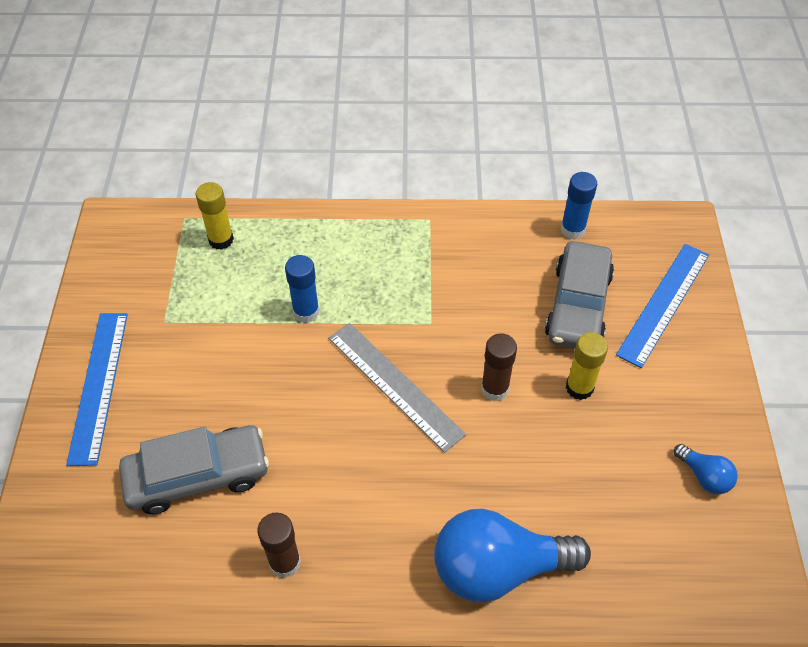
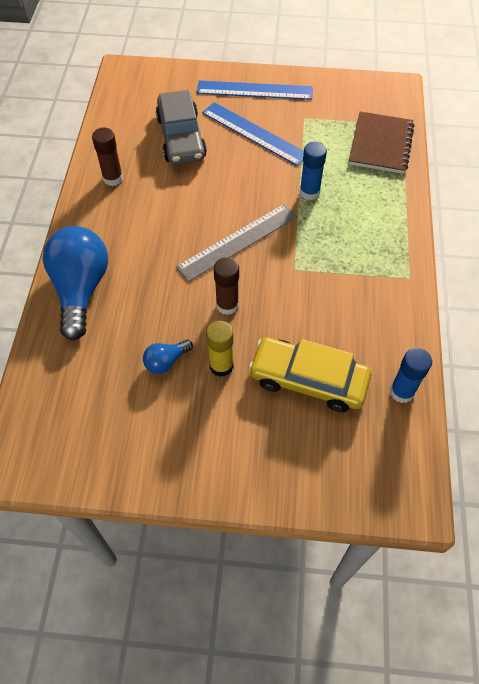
camera: 95 degrees right, 5 degrees up
yellow glue stick [195,182,234,250] -> brown notebook [349,112,414,174]
grey car [545,241,614,349] -> yellow car [248,337,371,412]
blue ruler [616,244,709,368] -> blue ruler moved to [202,102,304,166]
blue light bulb [674,444,738,494] -> blue light bulb moved to [143,340,193,374]

